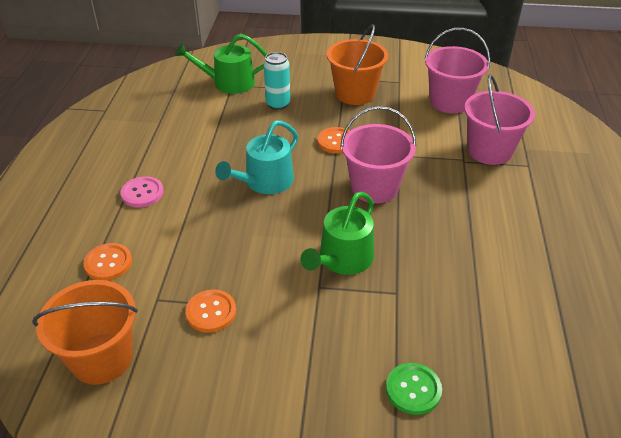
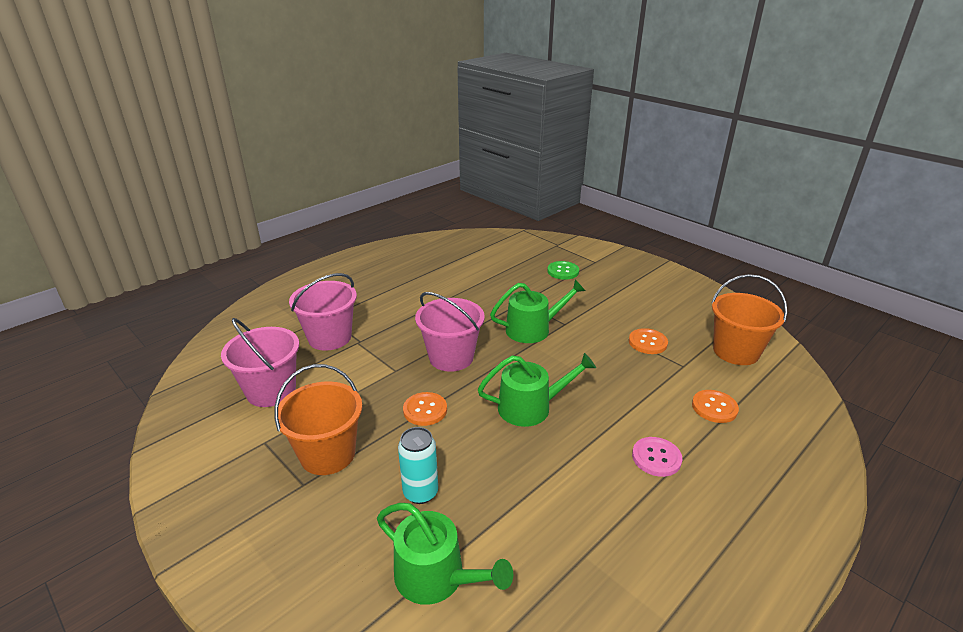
camera: 140 degrees left, 10 degrees down
turquoise watering can [215,120,298,194] -> green watering can [478,353,596,427]

